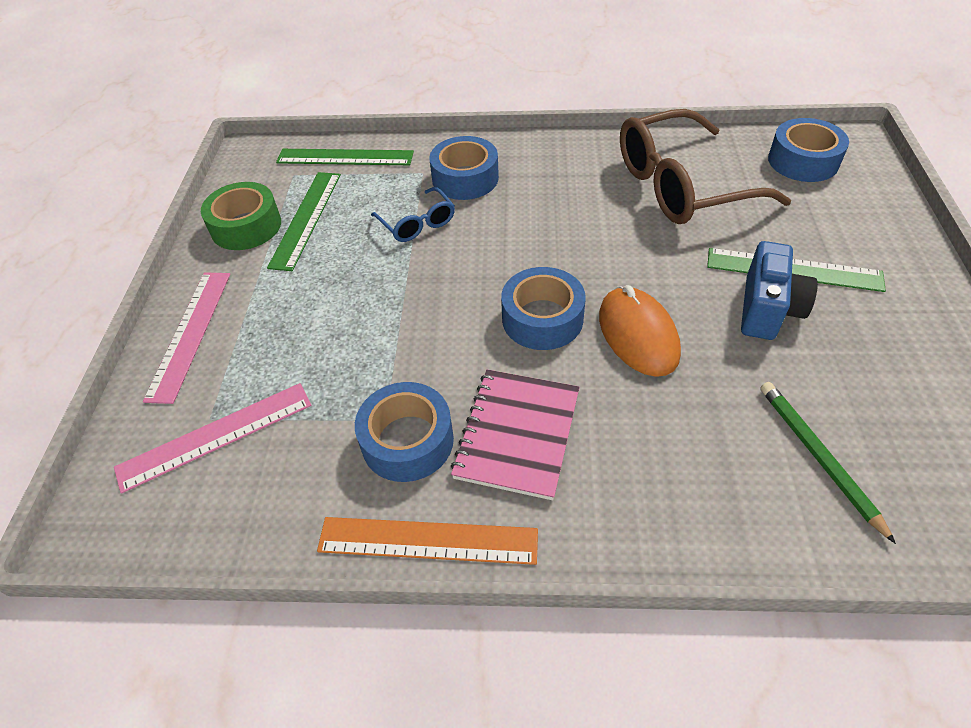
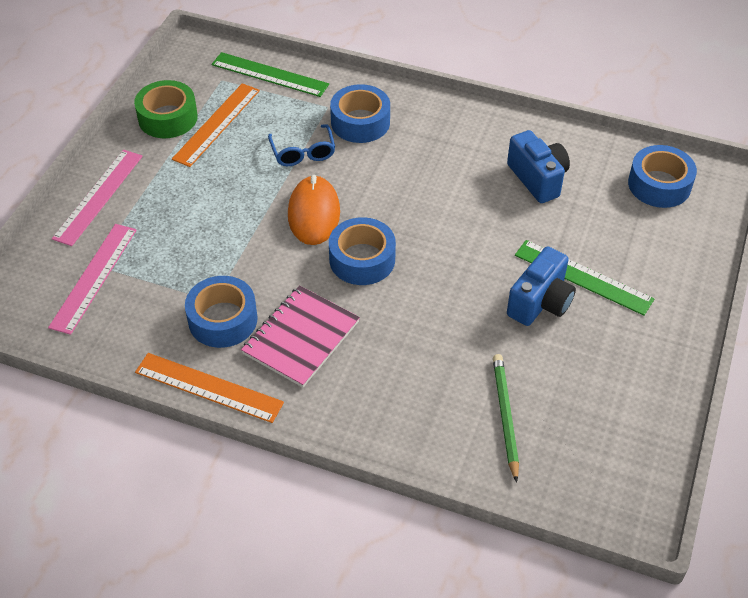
camera: 15 degrees right, 0 degrees up
pink ruler [114,383,312,493] -> pink ruler turned 60 degrees counterclockwise [48,224,137,335]
green ruler [267,172,341,271] -> orange ruler [172,83,260,167]
orange mouse [599,285,681,377] -> orange mouse moved to [288,175,340,245]
brown glasses [620,109,791,224] -> blue camera [507,130,570,203]

